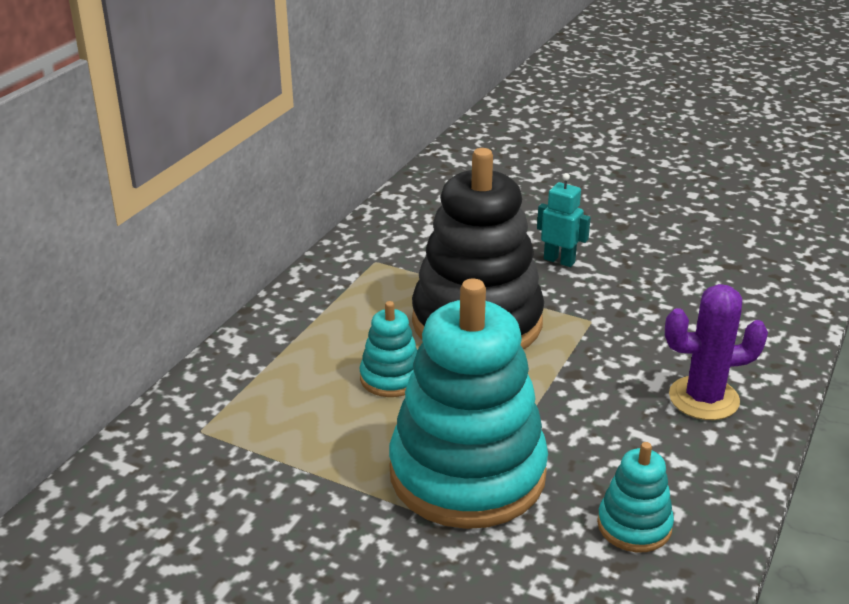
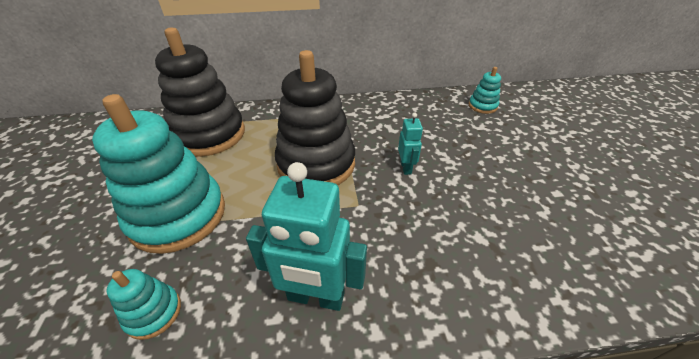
camera: 55 degrees right, 10 degrees up
turquoise stacking toy [360,301,418,397] -> turquoise stacking toy moved to [469,67,501,114]
purple cactus [665,284,768,420] -> turquoise robot [246,162,367,311]
none -> black stacking toy [155,27,245,157]

